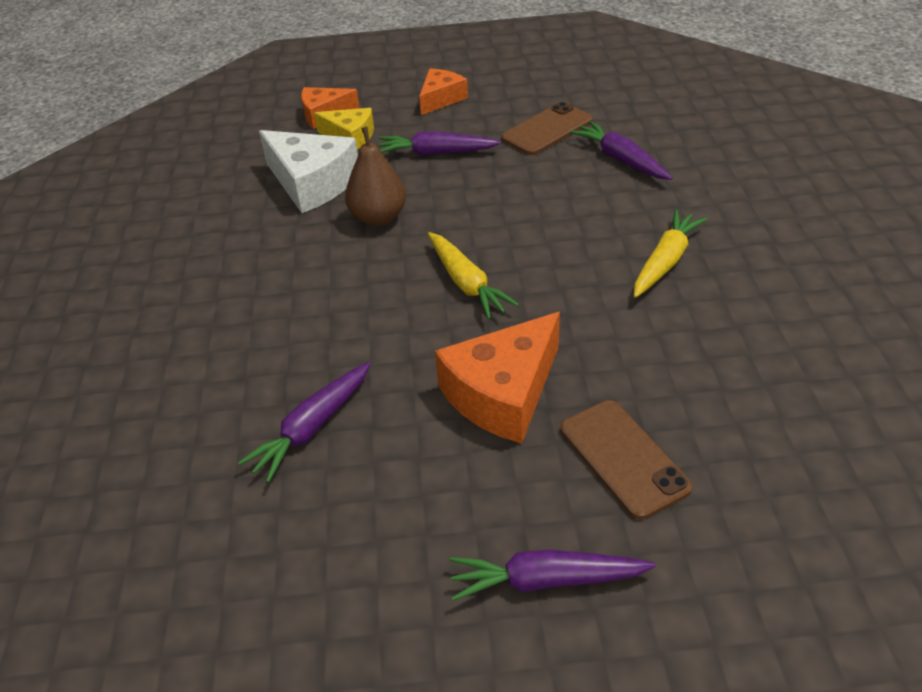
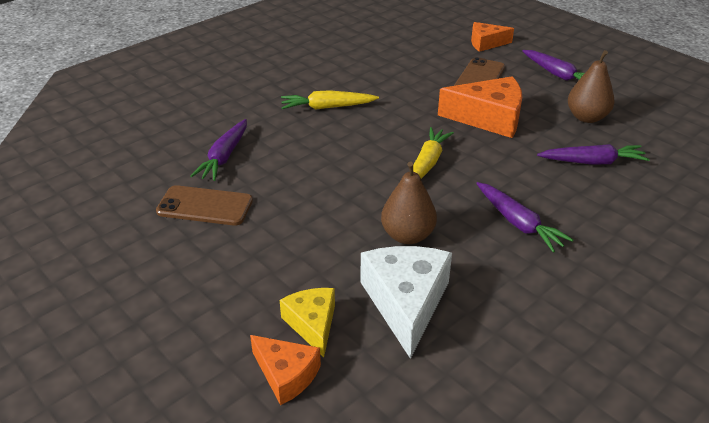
camera: 130 degrees left, 5 degrees down
purple carrot [378,131,501,155] -> purple carrot moved to [476,182,574,253]
orange cheese [419,69,468,115] -> orange cheese moved to [471,22,514,52]
none -> brown pear [568,50,615,123]

